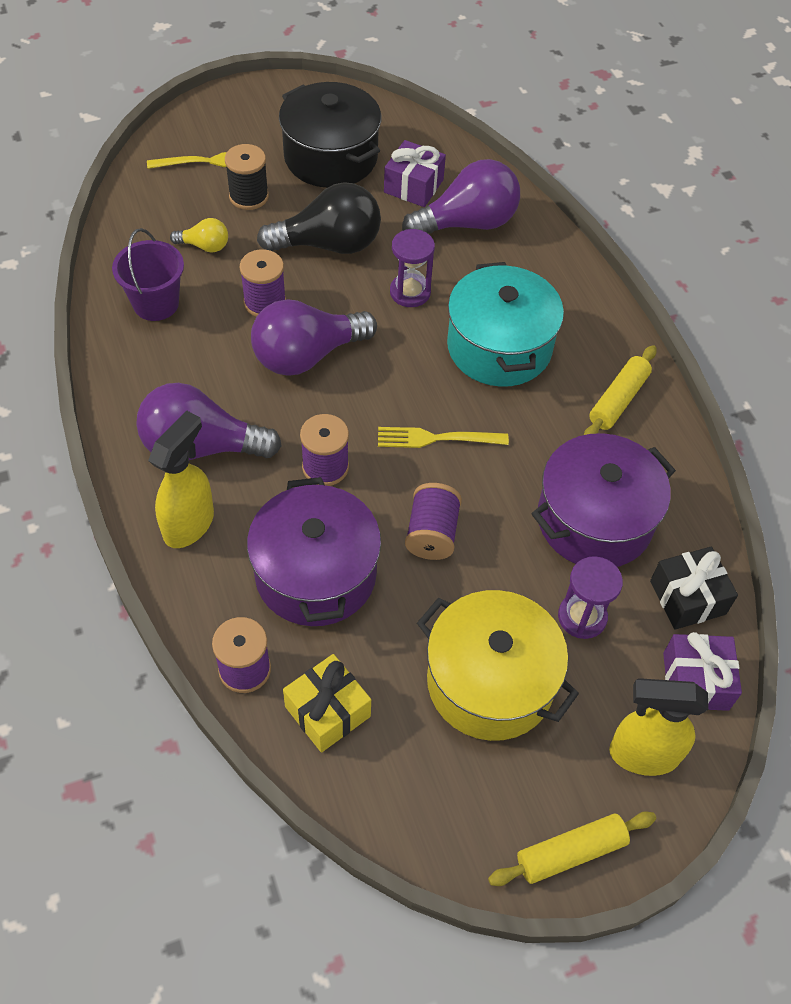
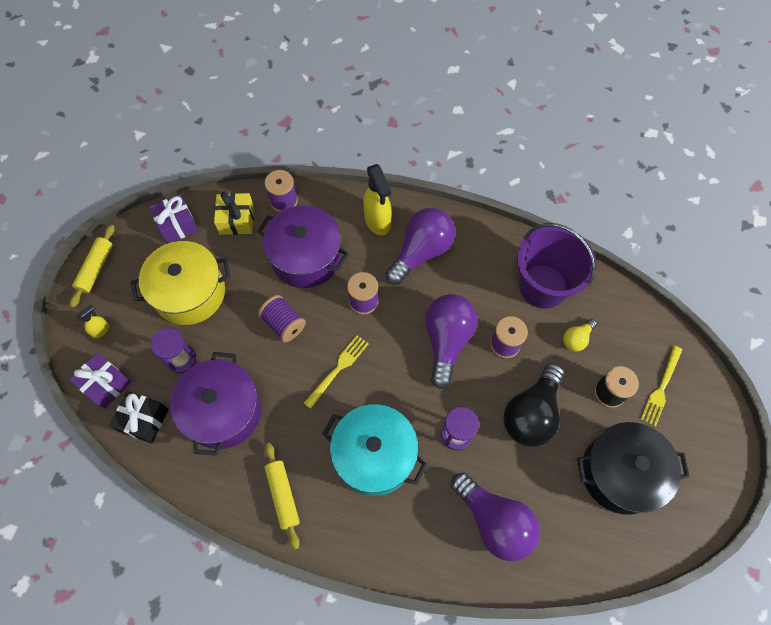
camera: 130 degrees right, 10 degrees up
purple bucket [112,228,184,321] -> purple bucket [517,223,596,309], size x1.55
purple gift [384,140,446,207] -> purple gift moved to [149,194,198,244]
purple light bulb [402,159,520,234] -> purple light bulb turned 60 degrees counterclockwise [451,472,540,561]
yellow spray bottle [609,678,709,776] -> yellow spray bottle [76,304,109,338], size x0.50

